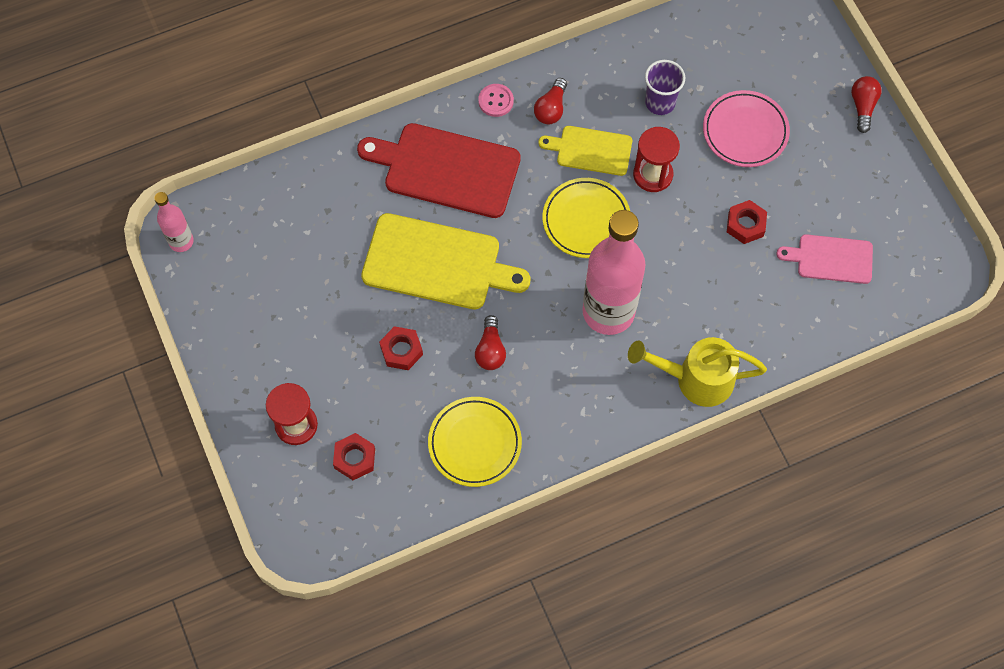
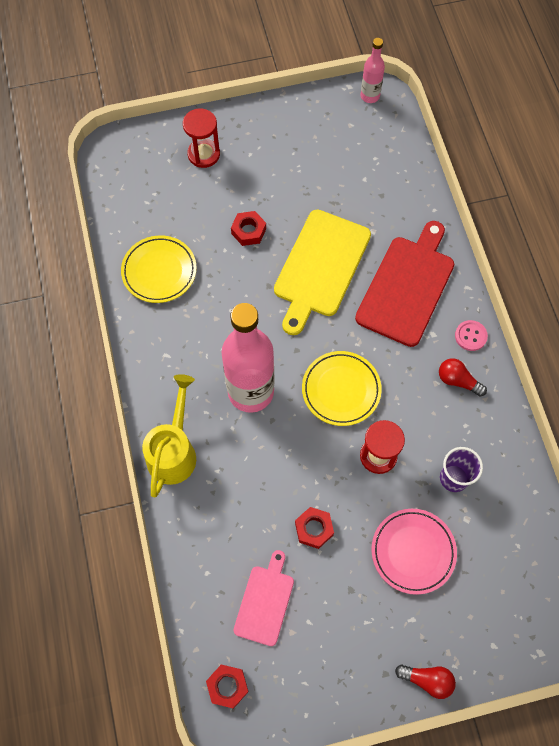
camera: 100 degrees right, 0 degrees up
red nut [333,433,375,480] -> red nut moved to [206,664,249,709]
red light bulb [475,315,506,370] -> none
yellow cutting board [538,126,632,176] -> none

